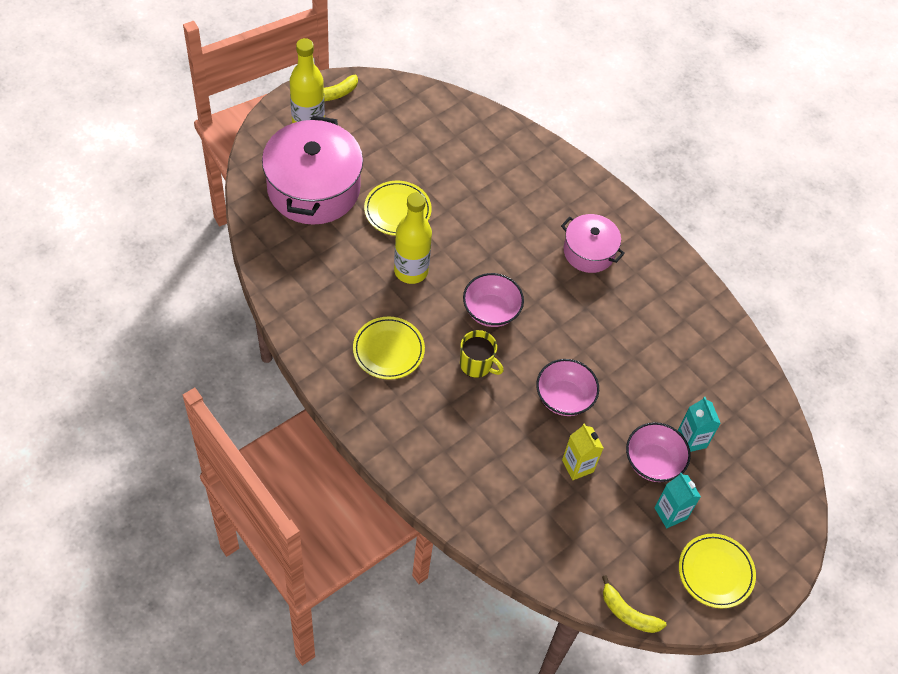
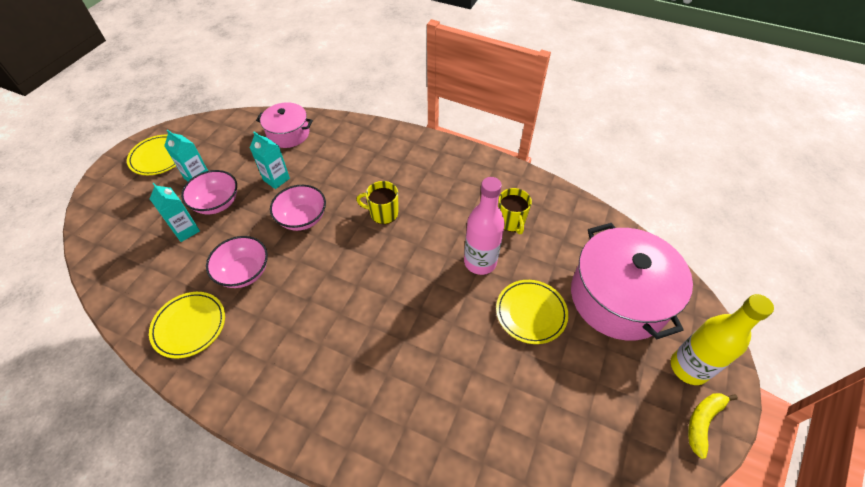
camera: 160 degrees right, 5 degrees down
yellow plate [353,317,425,380] -> yellow plate moved to [149,292,225,359]
yellow bottle [394,192,432,284] -> pink bottle [464,177,505,275]
pink bowl [463,273,524,327] -> pink bowl moved to [206,236,268,288]
pink pot [561,214,625,273] -> pink pot moved to [256,102,313,148]
yellow carton [562,423,603,480] -> turquoise carton [250,132,290,189]
yellow banana [602,575,667,633] -> none
none -> yellow mug [498,188,532,234]

